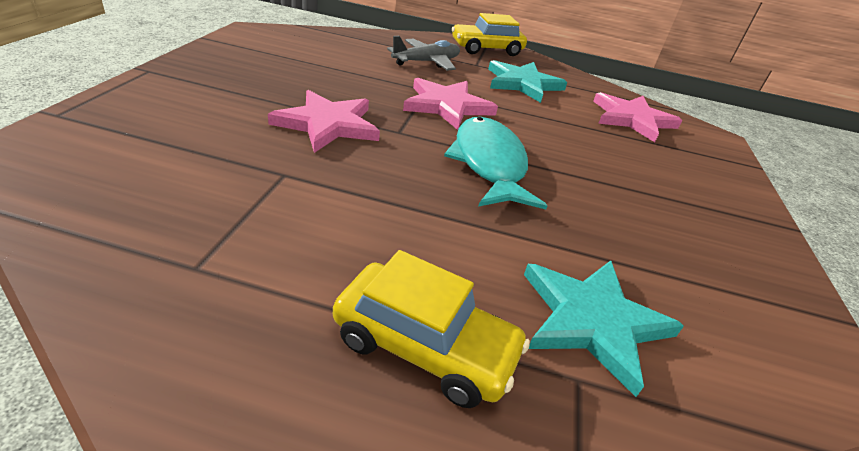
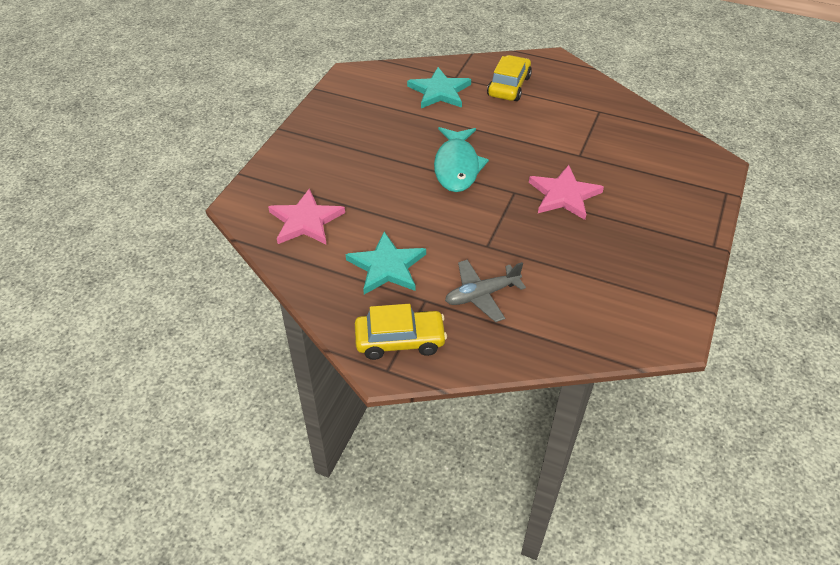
camera: 165 degrees left, 10 degrees up
yellow car [333,250,530,408] -> yellow car turned 75 degrees clockwise [487,55,532,101]
pink star [403,78,498,130] -> none

